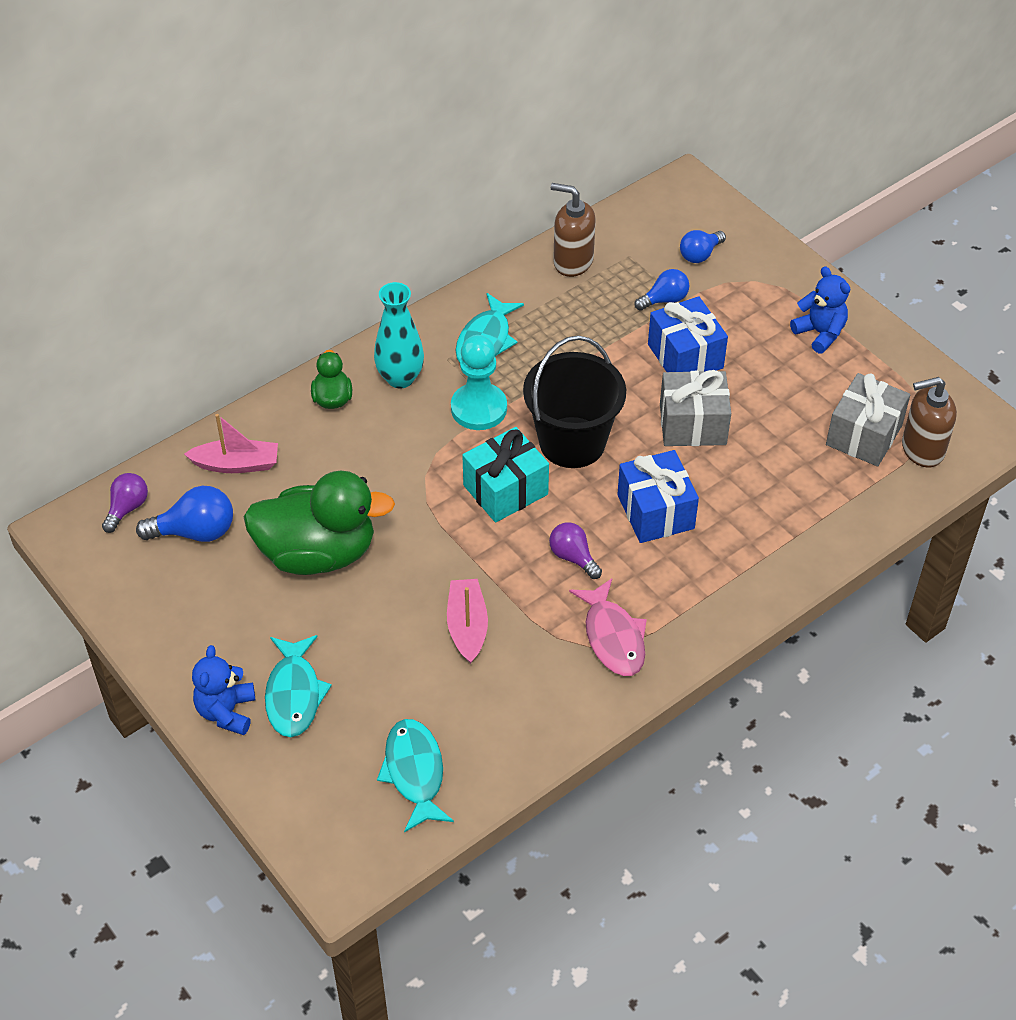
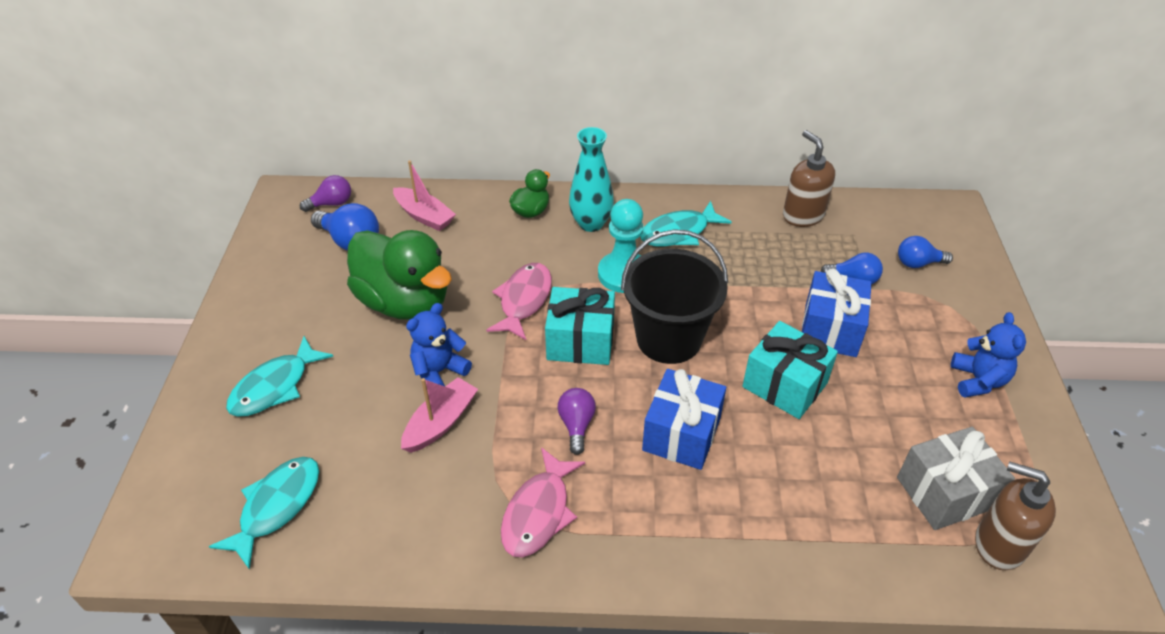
camera: 40 degrees right, 5 degrees down
blue teddy bear [192,645,255,735] -> blue teddy bear moved to [406,303,472,386]
grey gift [660,370,731,446] -> turquoise gift [742,321,838,419]
none -> pink fish [486,263,552,340]

